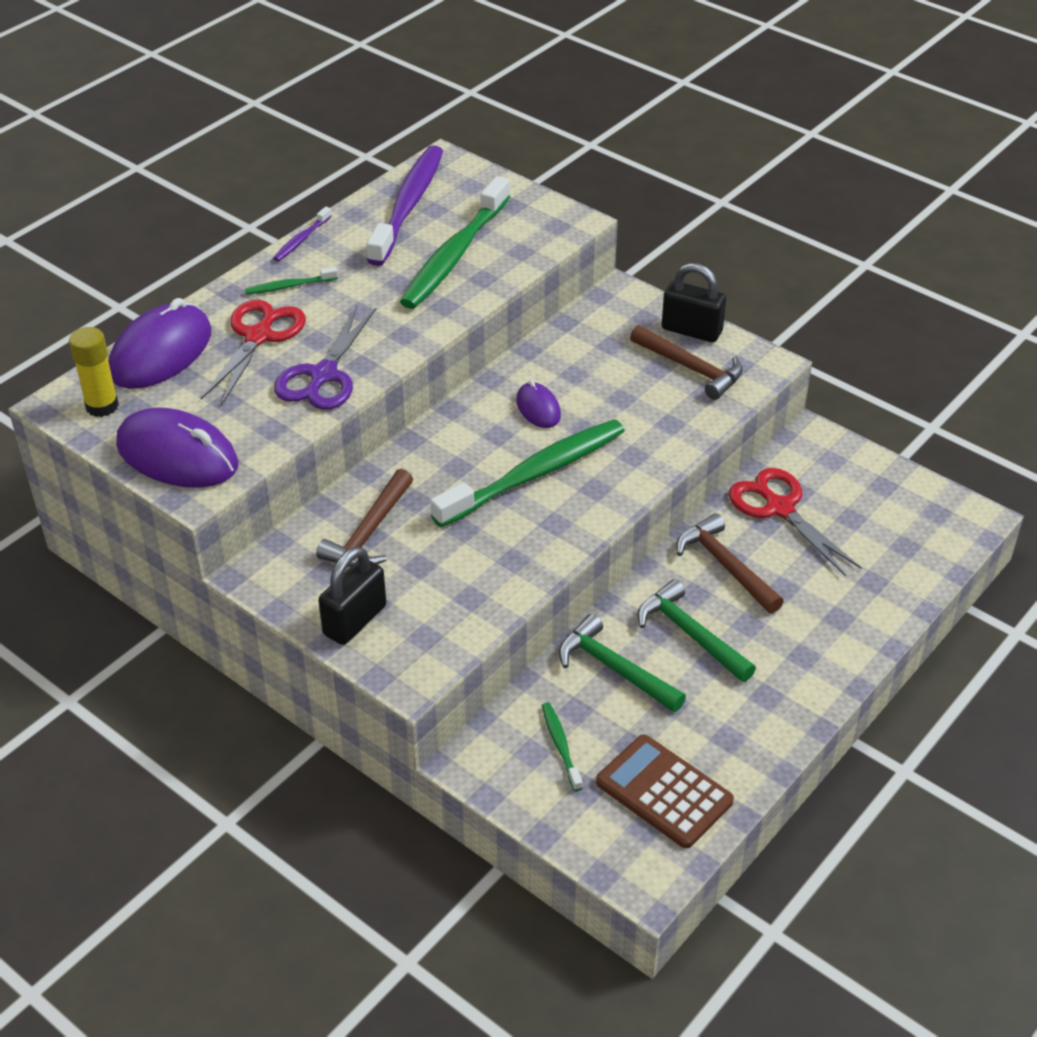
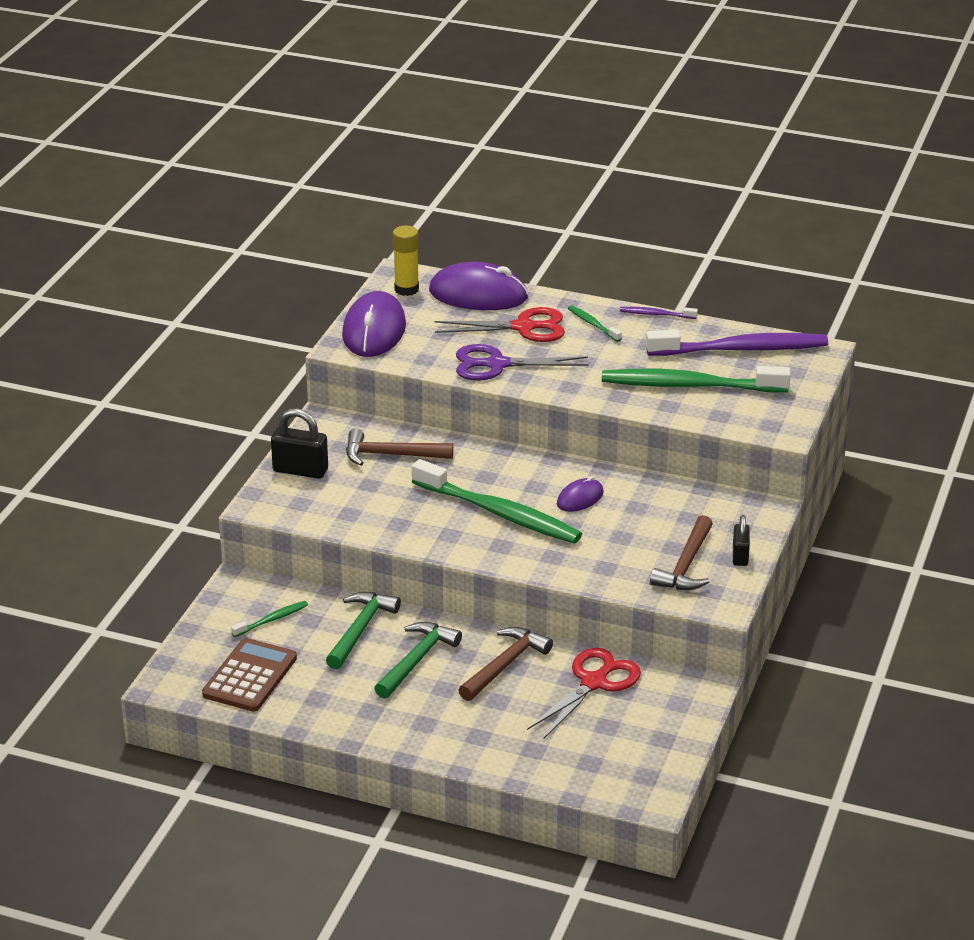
camera: 70 degrees right, 10 degrees down
black padlock [662,263,726,342] -> black padlock [733,515,750,566], size x0.62

